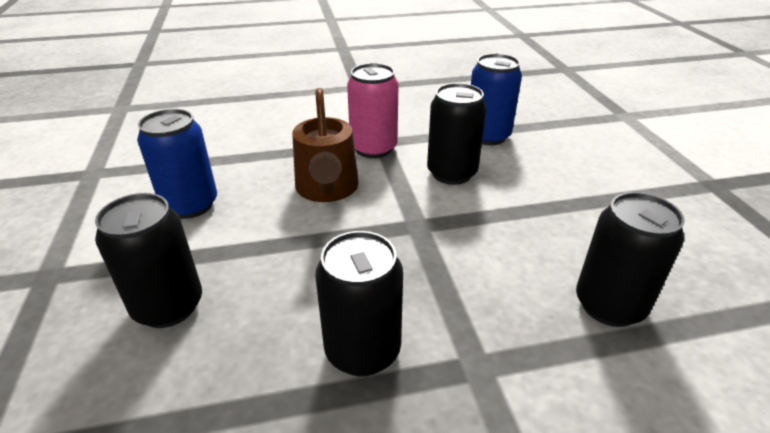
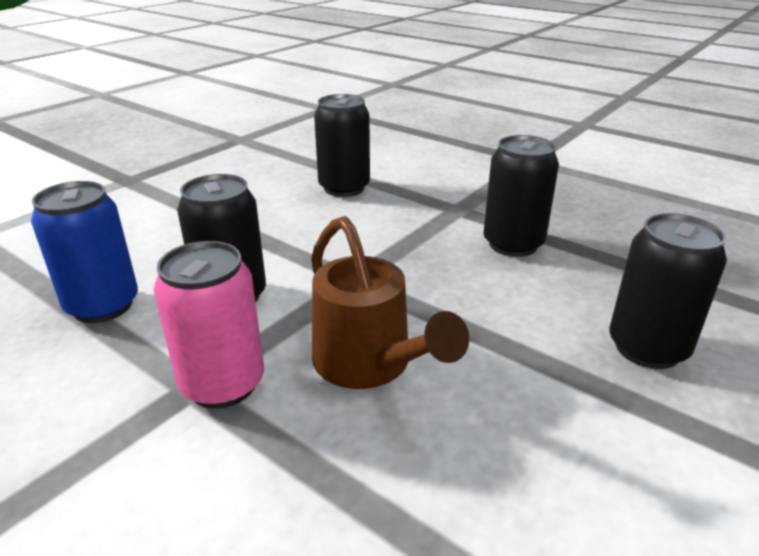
camera: 130 degrees left, 5 degrees down
blue can [137,109,217,219] -> none
brown watering can [292,88,358,202] -> brown watering can turned 105 degrees clockwise [311,216,469,389]

